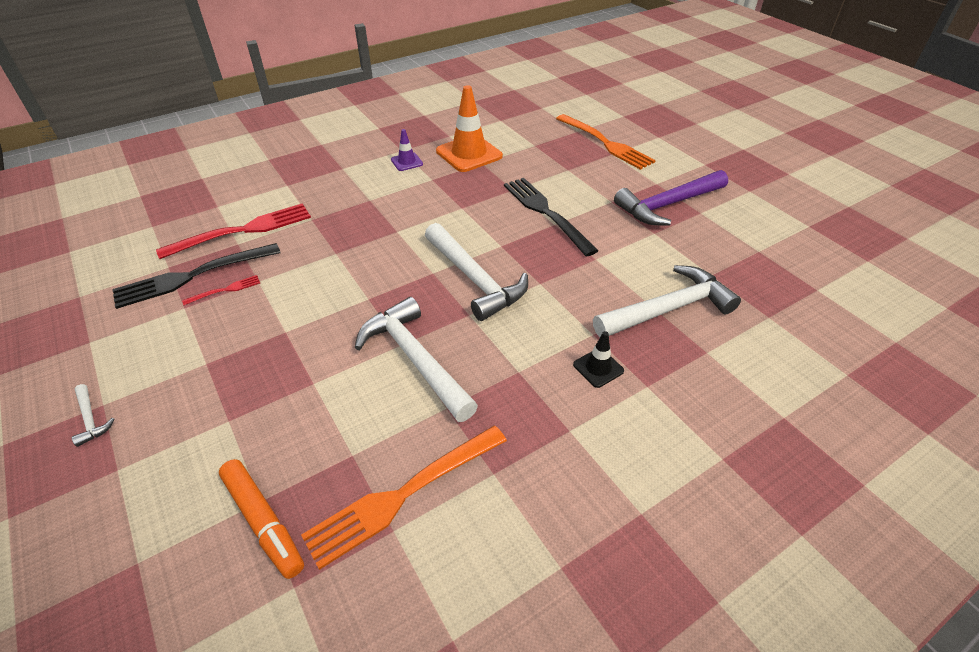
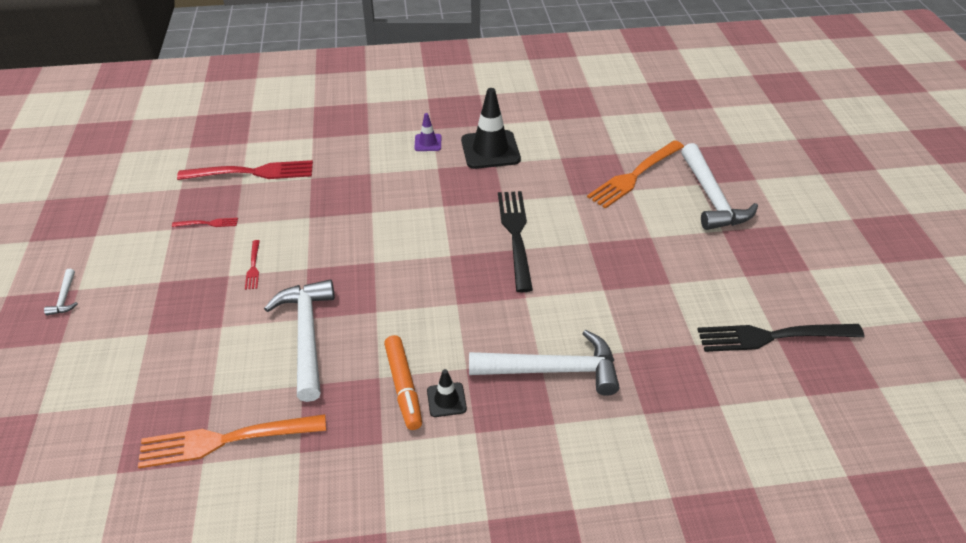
camera: 25 degrees right, 0 degrees up
black fork [112,243,281,309] -> black fork moved to [697,324,865,352]
orange marker [219,459,304,579] -> orange marker moved to [384,335,422,430]
white hammer [425,223,528,321] -> white hammer moved to [681,143,758,230]
orange traffic cone [436,85,503,172] -> black traffic cone [461,88,521,169]
orange fork [556,114,656,170] -> orange fork turned 60 degrees clockwise [587,140,684,209]
purple hammer [614,170,728,225] -> none
none -> red fork [245,240,260,290]

